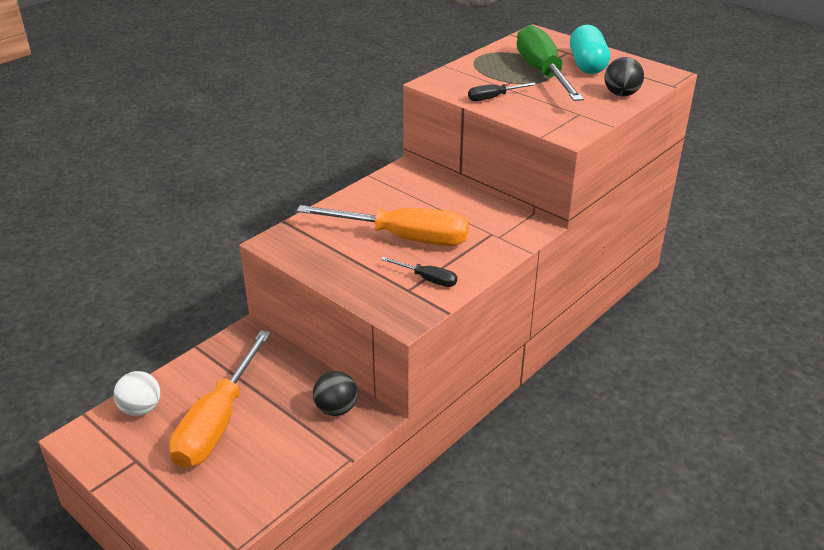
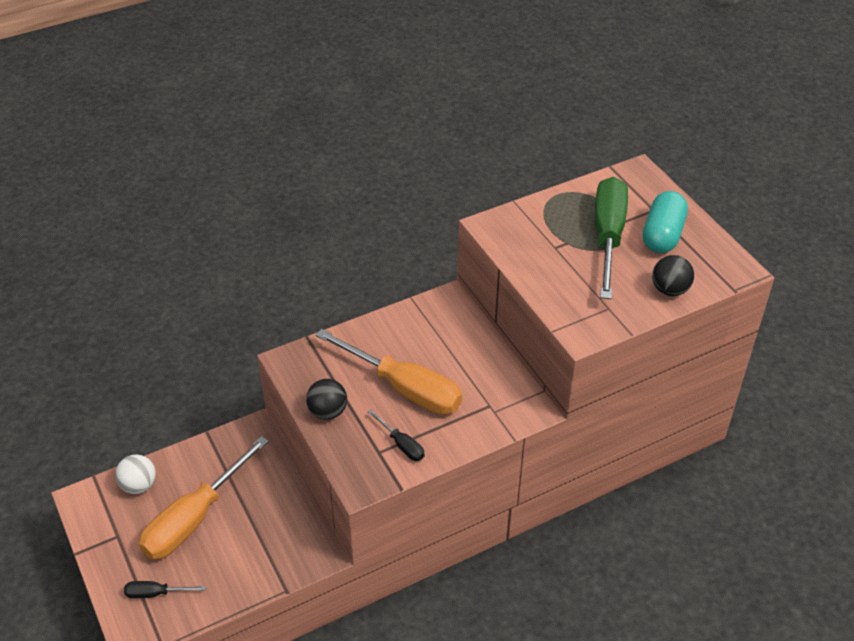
camera: 20 degrees right, 10 degrees up
black ball [313,371,358,416] -> black ball moved to [306,379,347,420]
black screwdriver [468,82,537,101] -> black screwdriver moved to [124,581,206,599]

